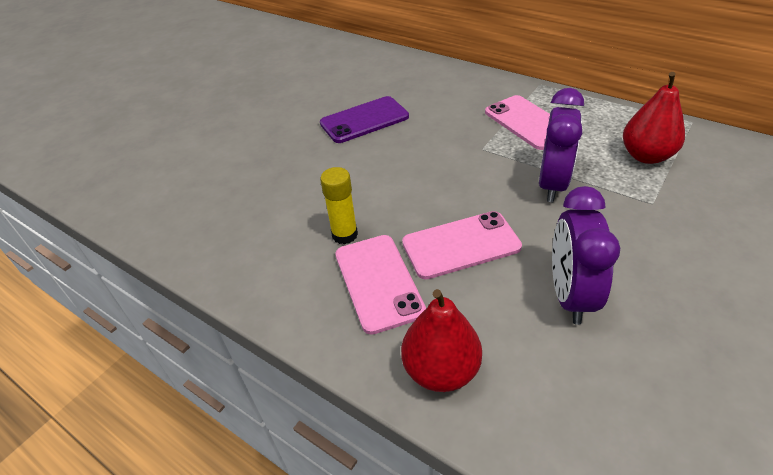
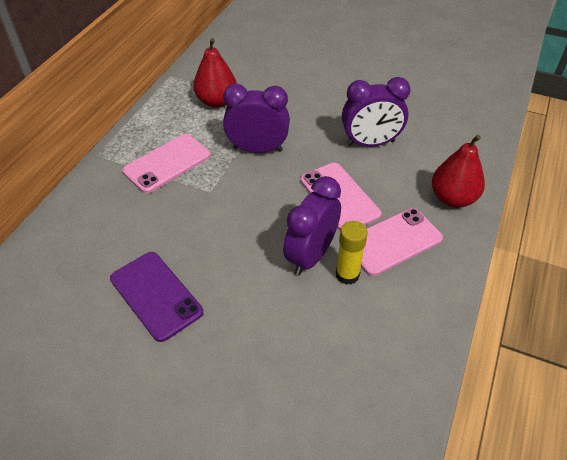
camera: 105 degrees left, 5 degrees up
none -> purple clock [283,176,341,275]

